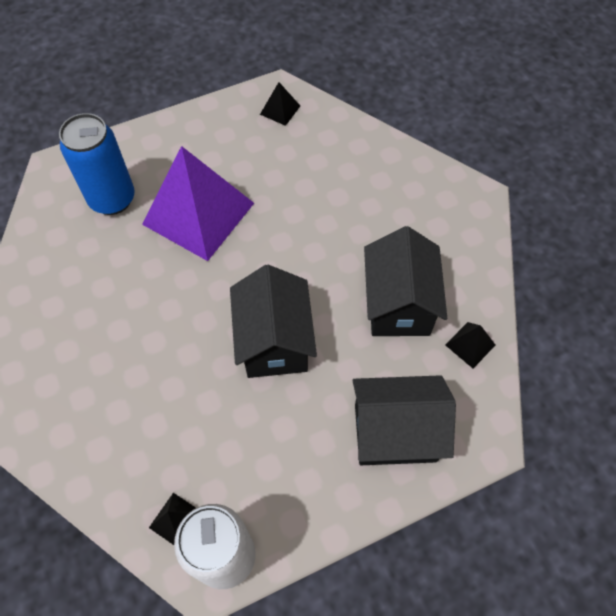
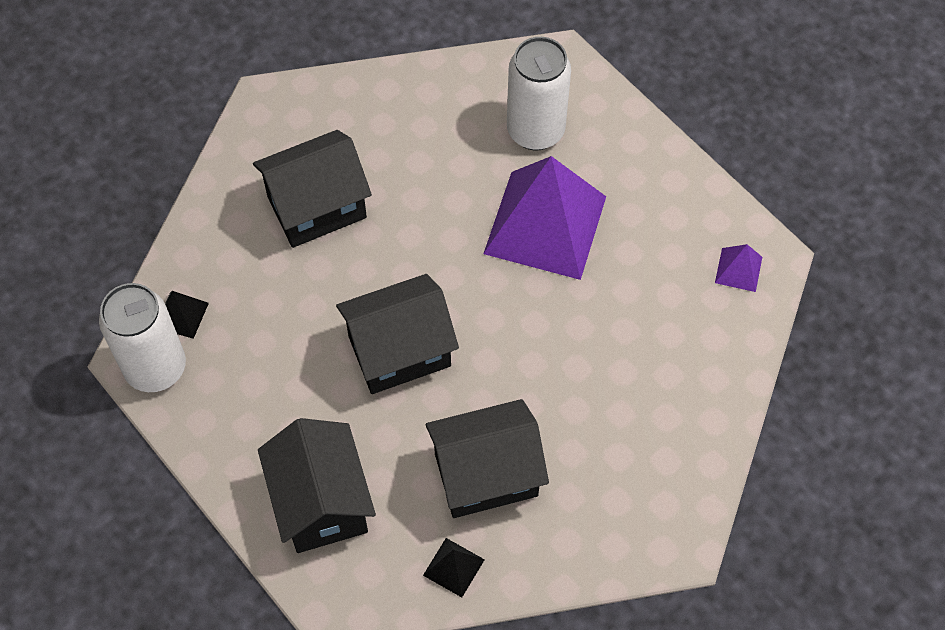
camera: 75 degrees right, 0 degrees up
blue can [59,113,135,215] -> white can [507,37,571,151]
black pyramid [260,82,300,126] -> purple pyramid [715,244,762,292]
none -> black house [253,130,372,248]

